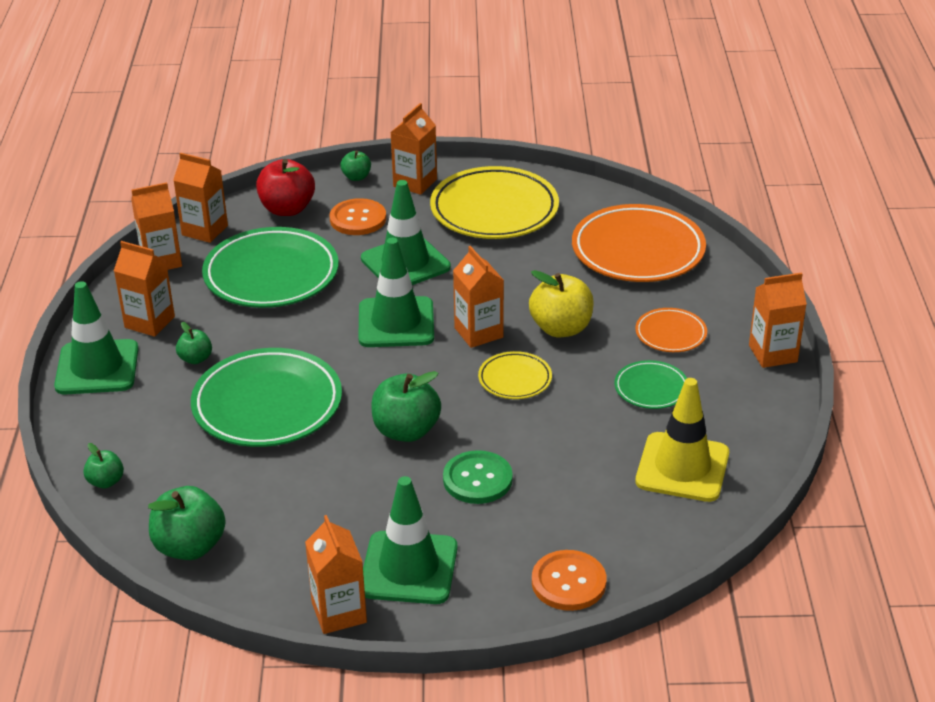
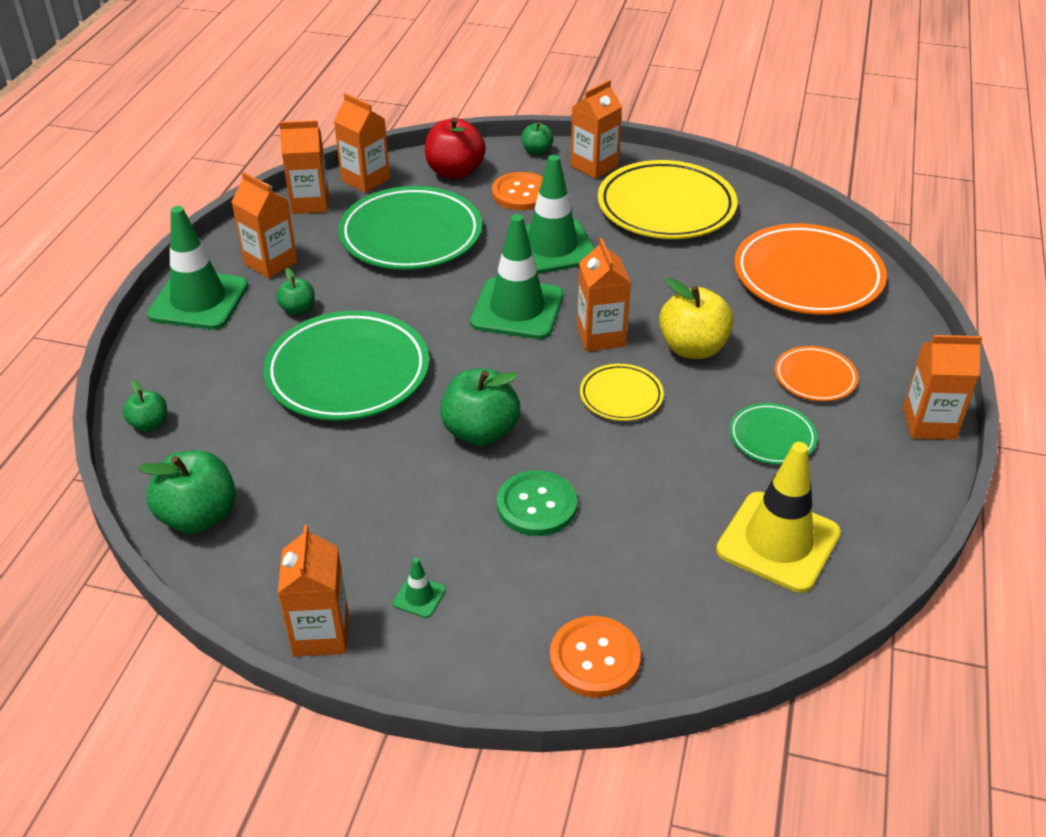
camera: 15 degrees right, 5 degrees up
green traffic cone [363,476,457,604] -> green traffic cone [393,558,446,618], size x0.41

